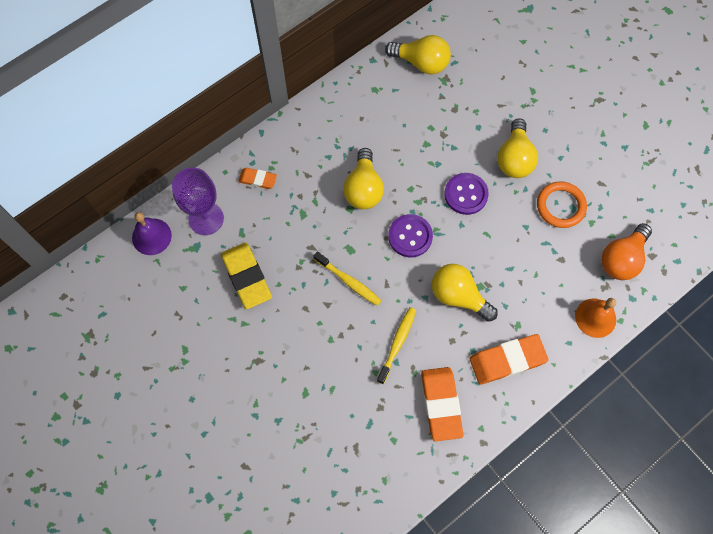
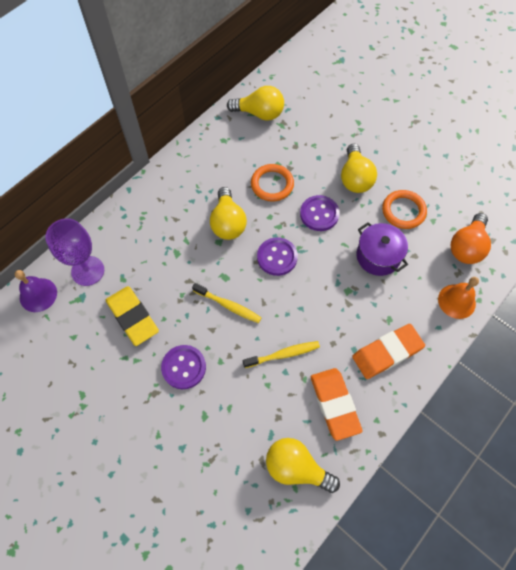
camera: 10 degrees left, 5 degrees down
orange eraser [238,168,277,189] -> none
yellow toothbrush [377,307,416,384] -> yellow toothbrush turned 60 degrees clockwise [243,341,320,368]
yellow light bulb [432,264,498,322] -> yellow light bulb moved to [266,438,340,493]
none -> purple button [161,345,206,389]
none -> orange ring [251,164,294,202]
none -> purple pot [356,222,408,276]

